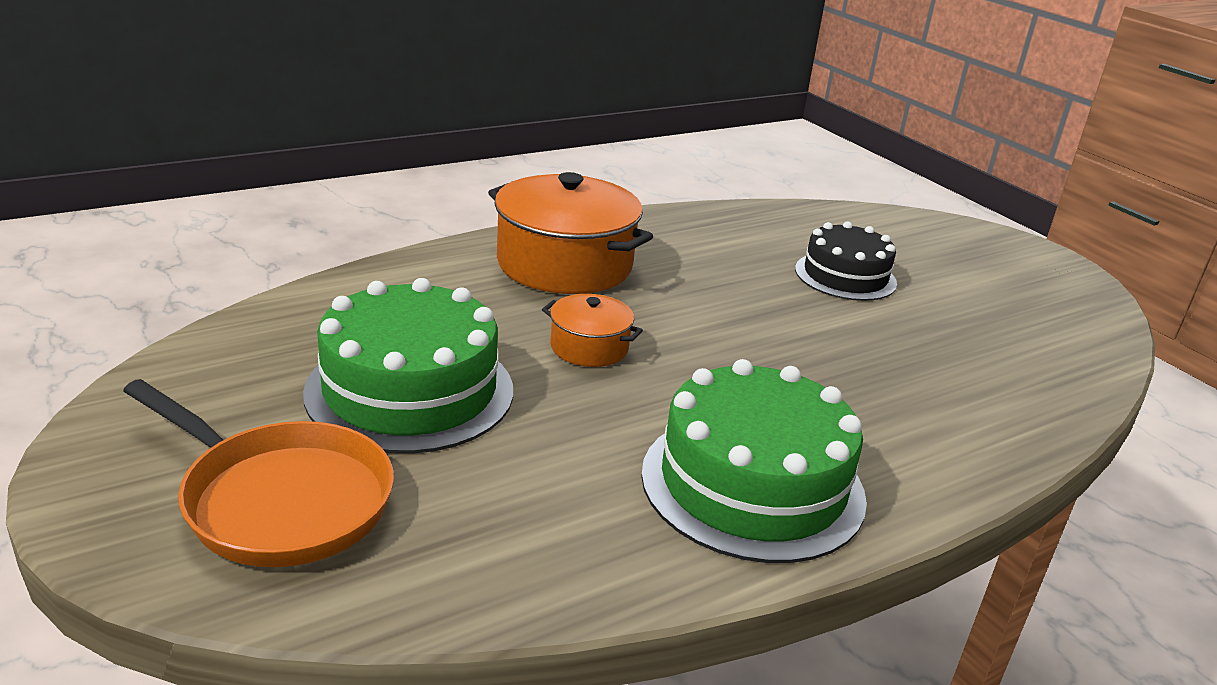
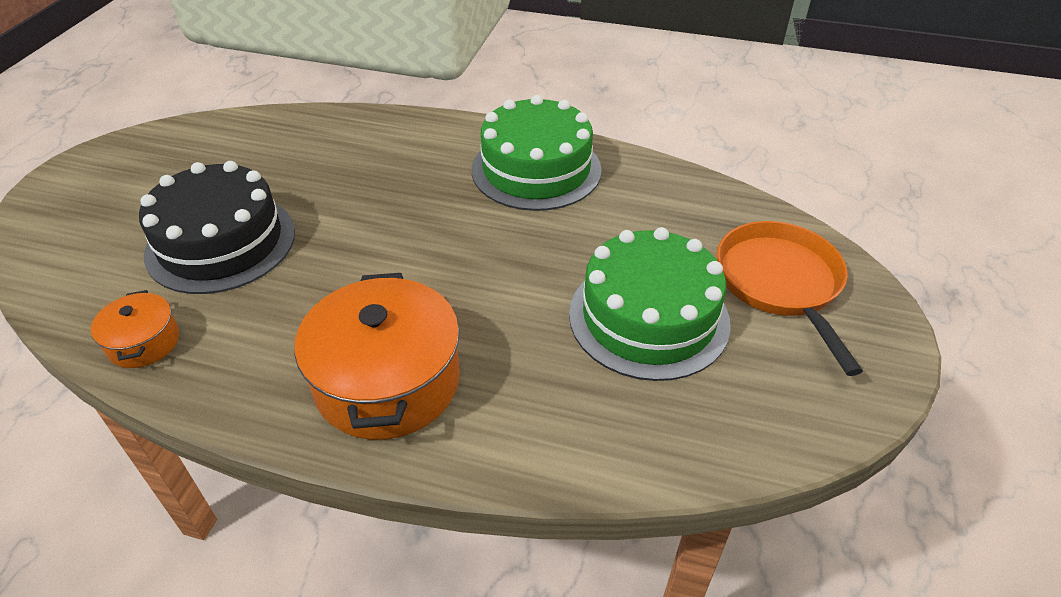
camera: 130 degrees left, 15 degrees up
orange pot [542,294,643,367] -> orange pot moved to [91,290,179,368]
black cake [795,221,897,301] -> black cake [139,161,295,294], size x1.56

